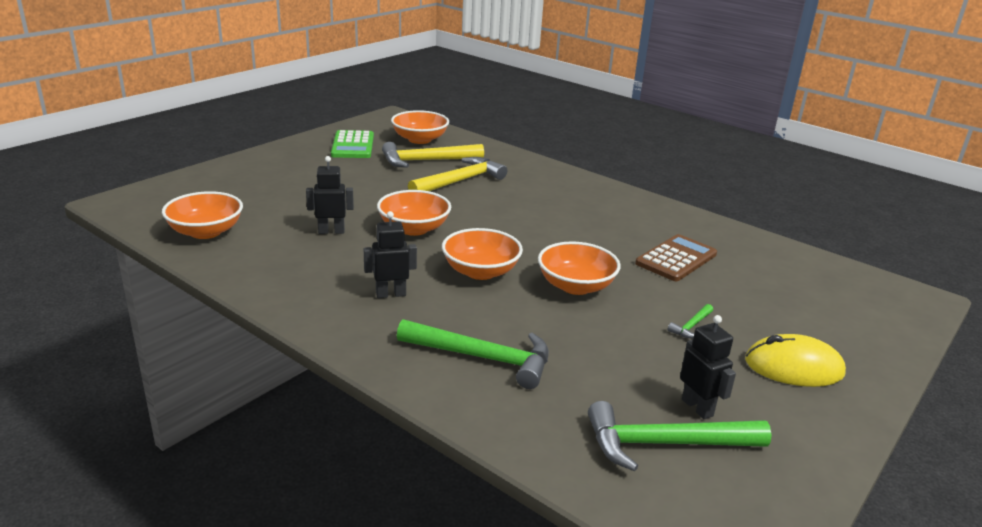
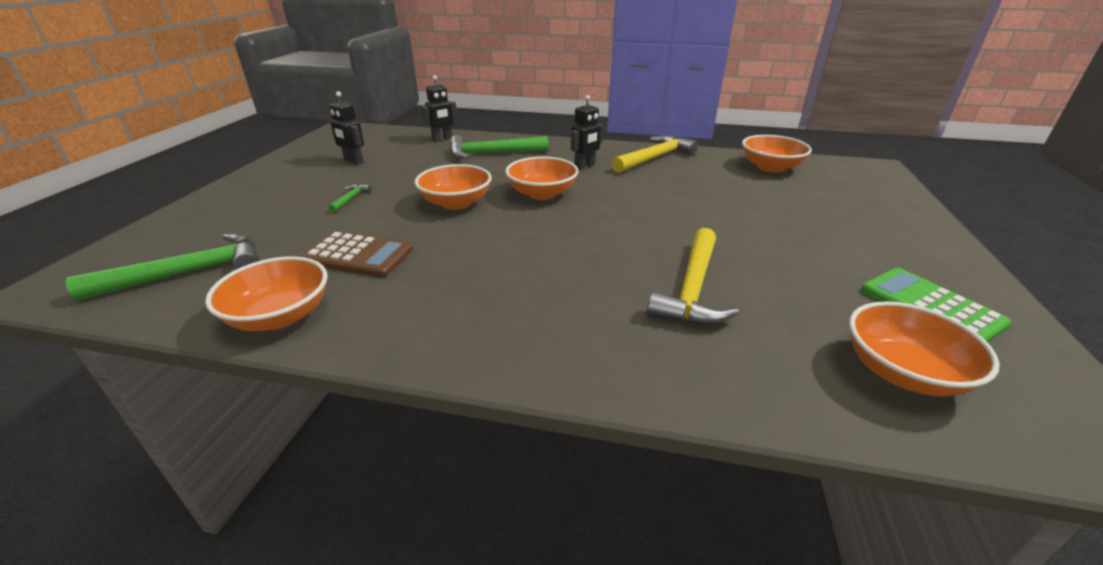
camera: 155 degrees right, 5 degrees up
black robot [306,156,354,234] -> black robot moved to [422,75,457,142]
orange bowl [377,190,451,236] -> orange bowl moved to [205,256,328,331]
yellow hammer [382,142,484,168] -> yellow hammer moved to [611,135,698,173]
green hammer [588,401,772,471] -> green hammer moved to [65,233,259,301]
brown calculator [635,234,717,281] -> brown calculator turned 90 degrees counterclockwise [300,231,413,277]
yellow mouse [745,334,846,387] -> none

